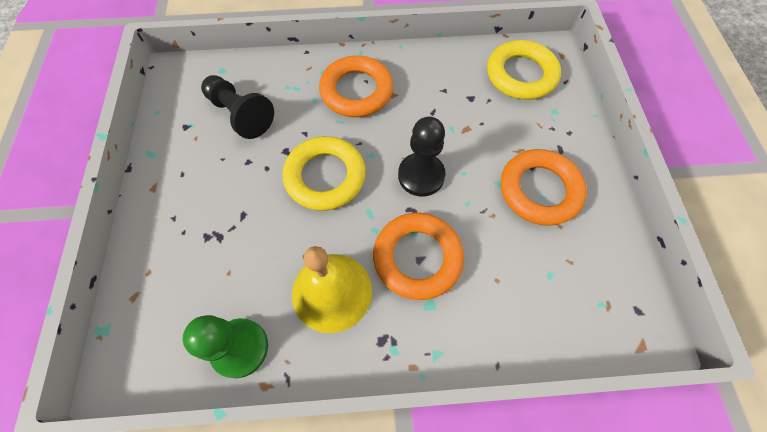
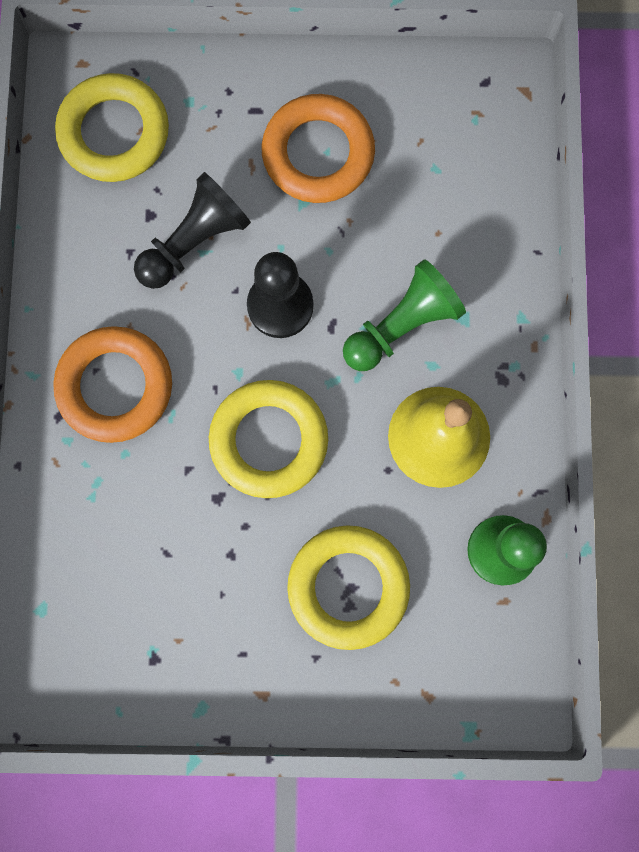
camera: 85 degrees left, 15 degrees up
black pawn [201,75,274,139] -> black pawn moved to [134,172,251,289]
orange ring [373,213,464,300] -> green pawn [343,259,466,371]
none -> yellow ring [287,525,410,650]

